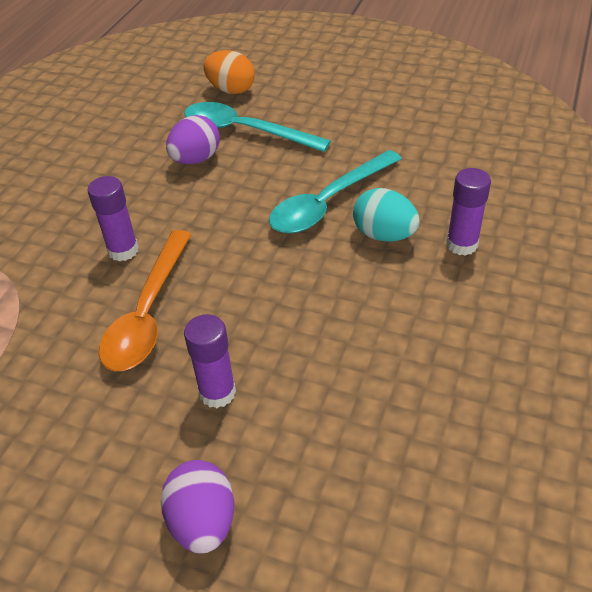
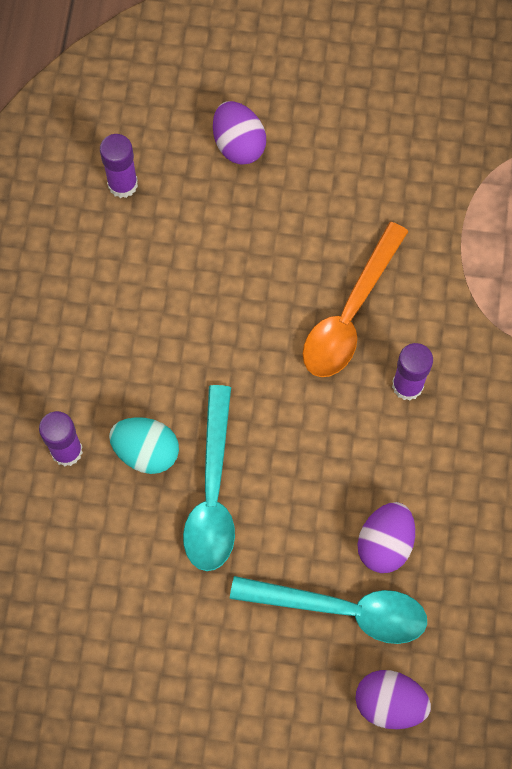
camera: 165 degrees right, 25 degrees up
orange spoon [99,230,192,371] -> orange spoon turned 150 degrees counterclockwise [303,222,409,377]
purple glue stick [184,314,236,408] -> purple glue stick moved to [100,134,138,198]
orange egg [203,50,255,94] -> purple egg [355,670,431,729]
turquoise spoon [269,150,402,234] -> turquoise spoon turned 150 degrees clockwise [183,385,235,571]

